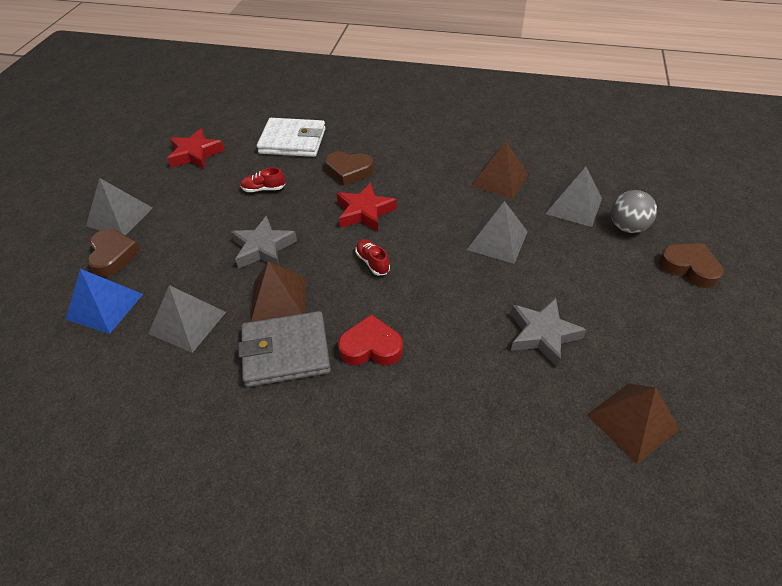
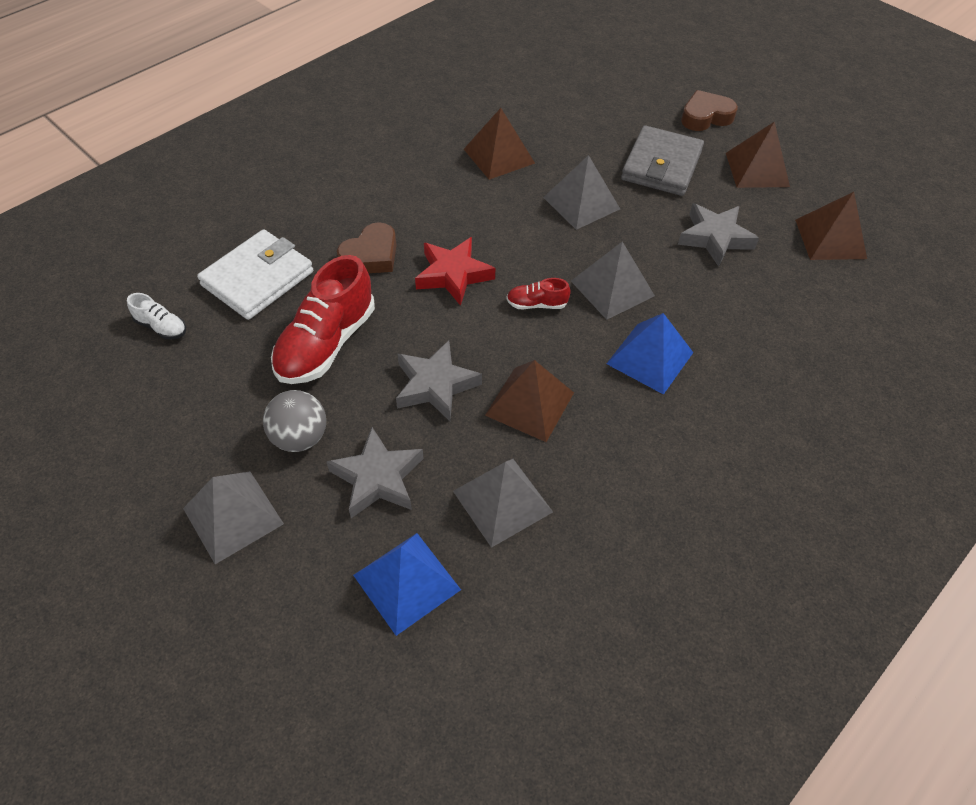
camera: 60 degrees left, 5 degrees up
brown heart [88,229,140,277] -> none
red star [167,128,225,169] -> none
grey wallet [238,311,331,387] -> grey wallet moved to [621,125,704,196]
red shoe [240,168,285,192] -> red shoe [271,255,375,384], size x2.14
red heart [338,314,403,365] -> blue pyramid [606,313,694,395]
grey pyramid [545,167,602,227] -> grey pyramid moved to [571,242,655,320]
grey ball [611,190,657,233] -> grey ball moved to [263,390,326,452]
none -> white shoe [127,293,186,340]
none -> grey star [326,427,424,518]
none -> brown pyramid [726,122,790,188]

